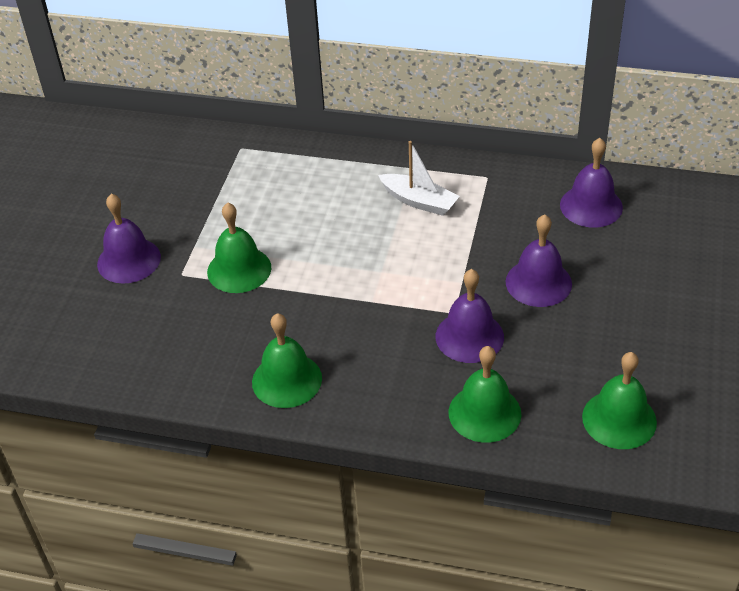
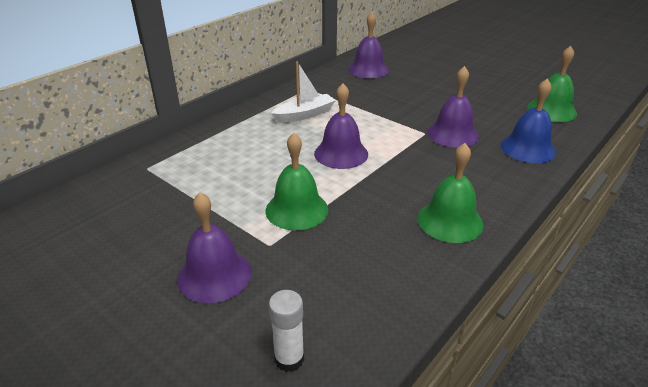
camera: 65 degrees left, 10 degrees down
green bell [449,346,521,443] -> blue bell [501,79,556,163]
purple bell [506,214,572,307] -> purple bell moved to [314,83,368,169]
none -> white glue stick [269,290,304,372]

